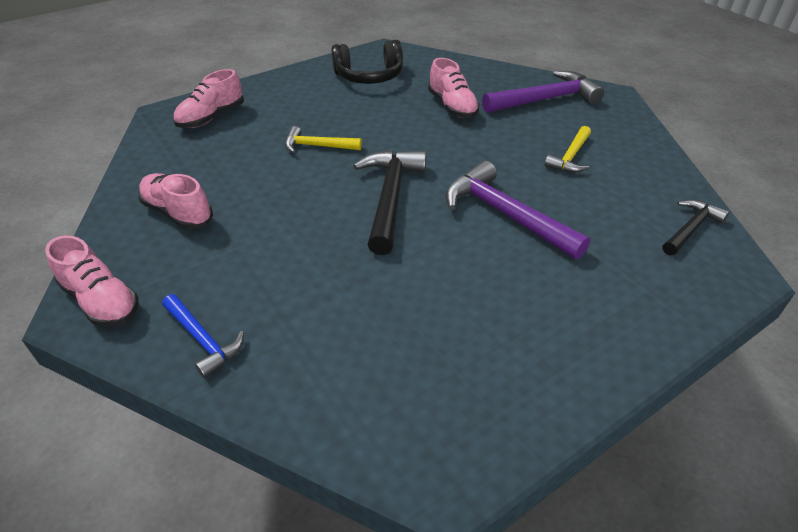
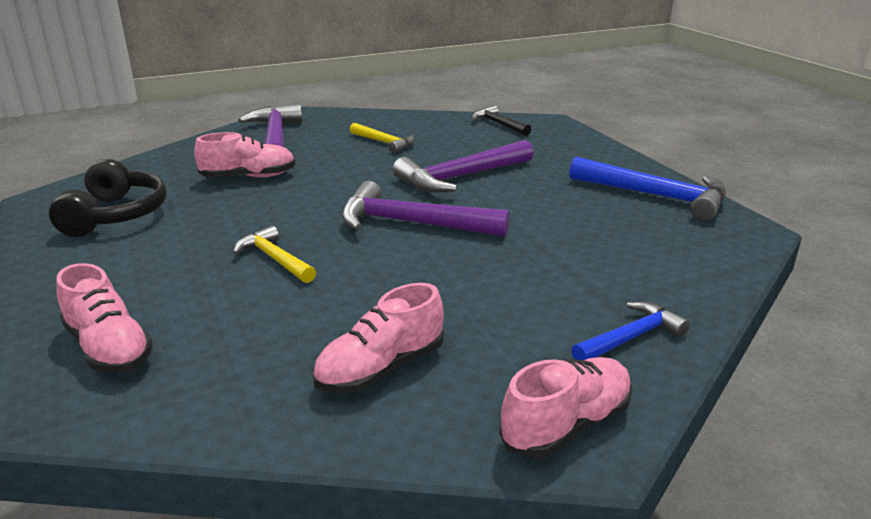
camera: 80 degrees left, 15 degrees down
yellow hammer [285,126,362,153] -> yellow hammer turned 120 degrees clockwise [233,225,316,283]
black hammer [354,150,427,255] -> purple hammer [342,181,510,237]
none -> blue hammer [569,157,726,221]

